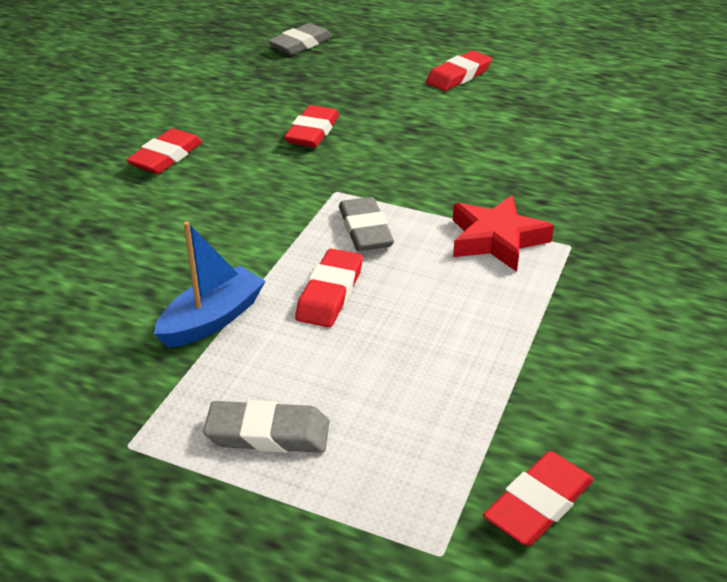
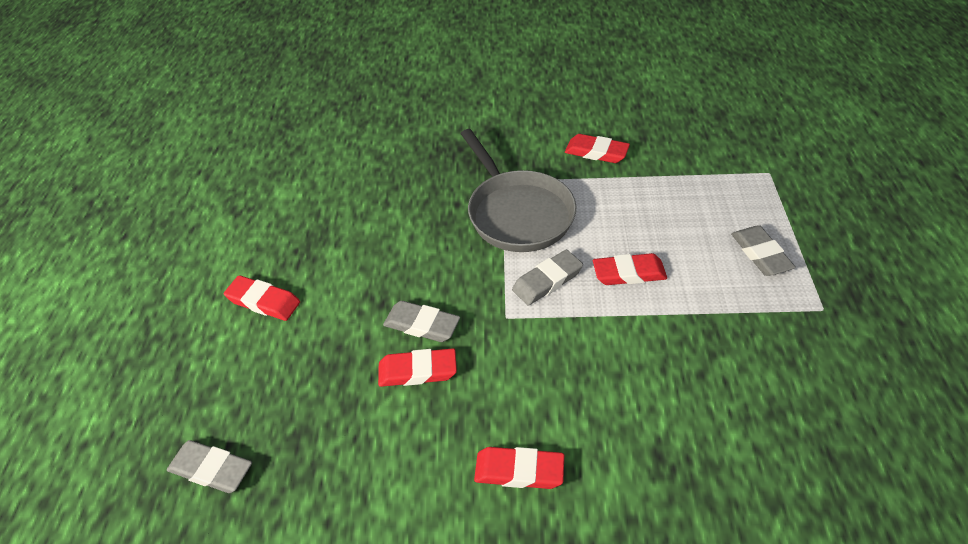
camera: 110 degrees left, 10 degrees up
blue boat [154,221,266,348] -> none
red star [453,195,554,272] -> grey pan [461,129,577,252]
red eraser [483,451,594,546] -> red eraser moved to [565,134,630,163]
none -> grey eraser [383,301,460,342]

